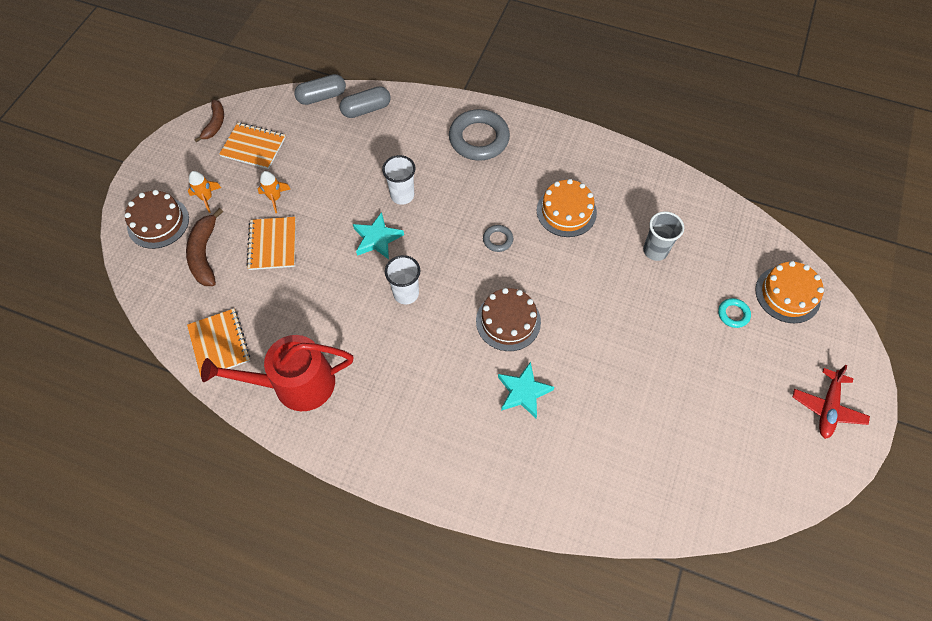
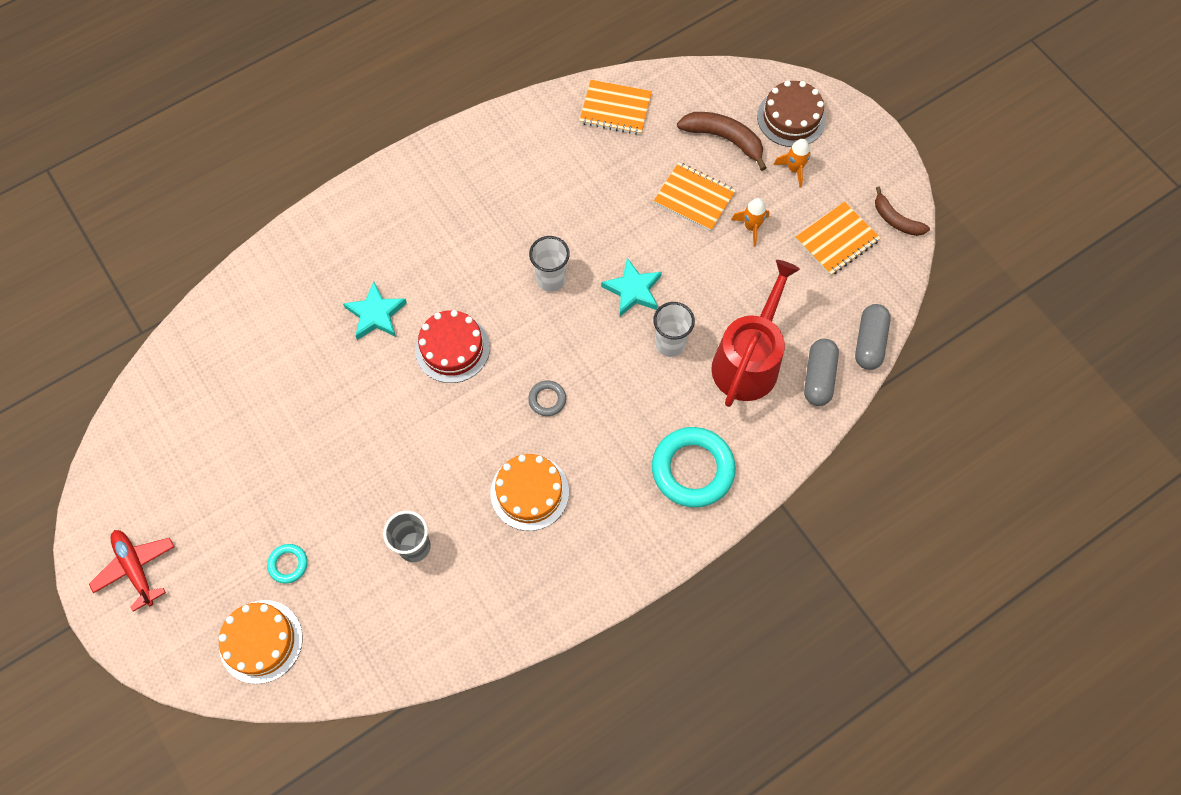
camera: 125 degrees right, 5 degrees up
red watering can [201,335,354,411] -> red watering can moved to [711,260,800,407]
grey ring [449,109,510,160] -> turquoise ring [652,427,736,507]
brown cake [476,288,541,351] -> red cake [415,310,490,383]

